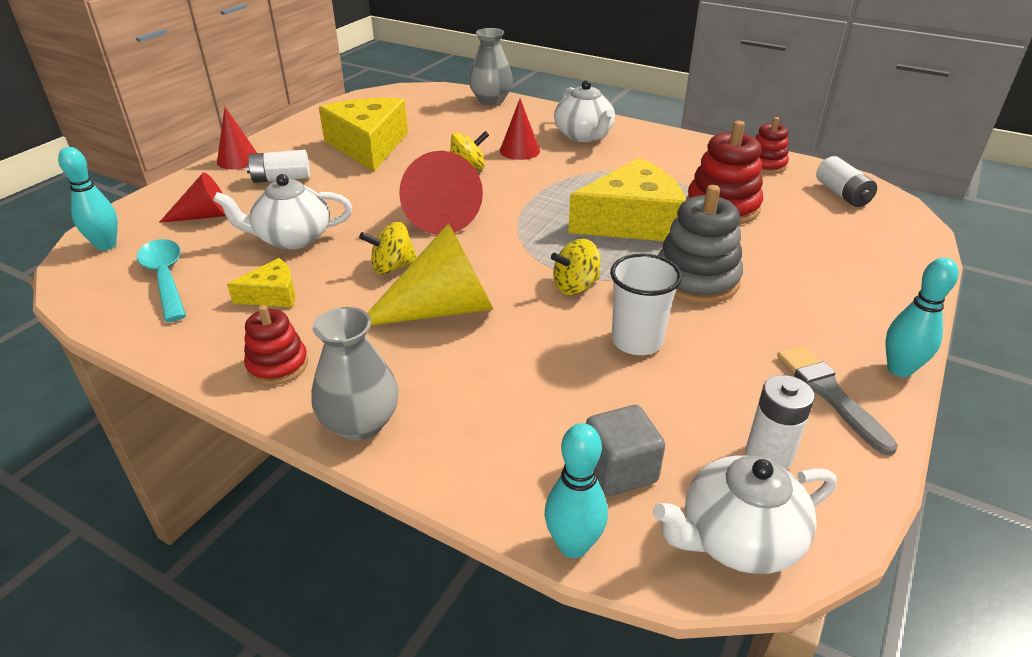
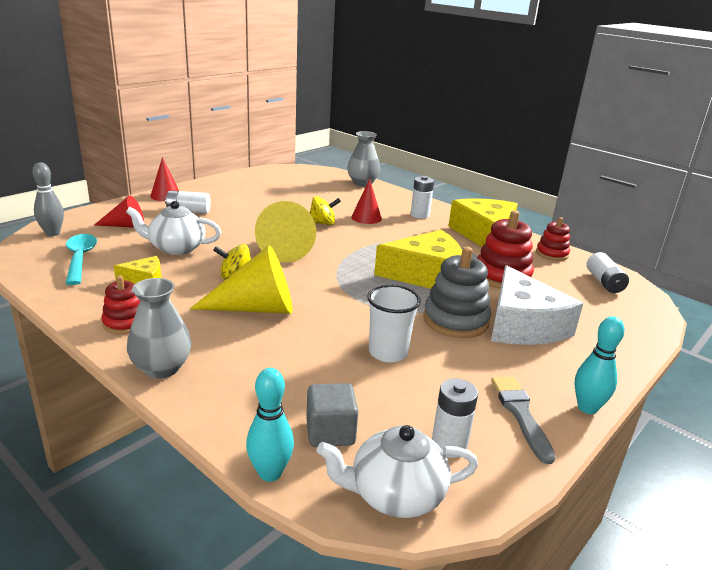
camera: 10 degrees right, 10 degrees down
turquoise bowling pin [58,147,118,251] -> grey bowling pin [32,162,64,236]
yellow cheese [319,98,408,171] -> yellow cheese moved to [448,198,518,247]
red cone [399,151,483,235] -> yellow cone [255,201,316,263]
yellow spinning top [551,239,600,295] -> none
white teapot [554,80,615,142] -> white battery [411,176,434,219]
none -> white cheese [491,265,583,345]

